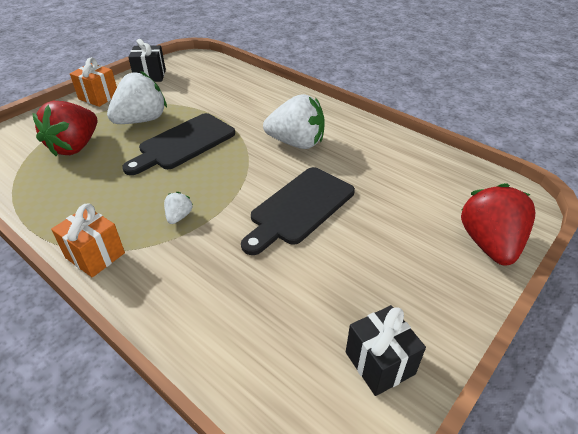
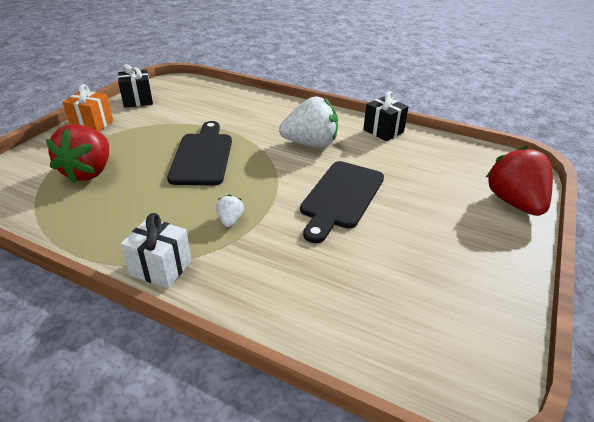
camera: 15 degrees left, 5 degrees down
orange gift [51,203,125,278] -> white gift [121,213,192,289]
white strawberry [107,71,167,124] -> none
black cutting board [122,113,235,175] -> black cutting board turned 150 degrees clockwise [167,121,232,186]
black gift [346,305,426,396] -> black gift moved to [363,91,409,141]

